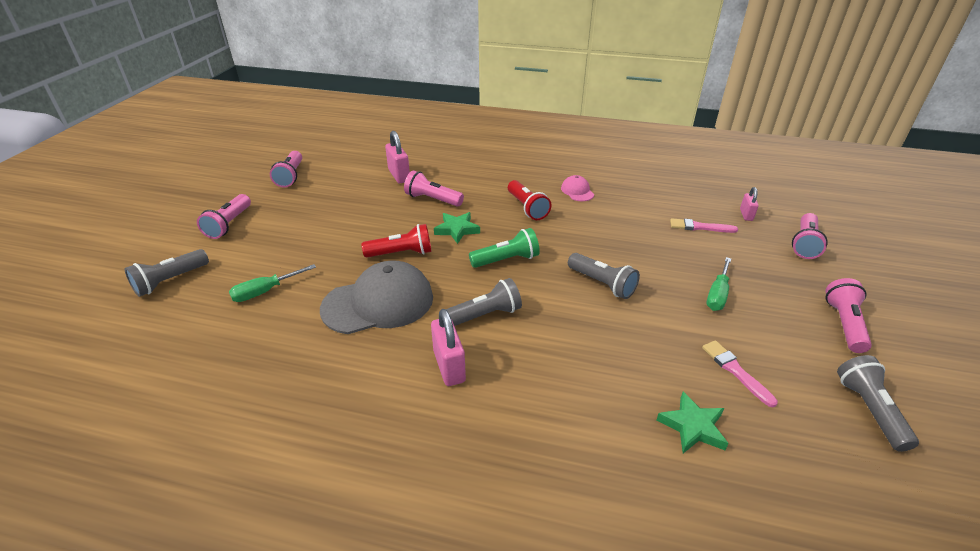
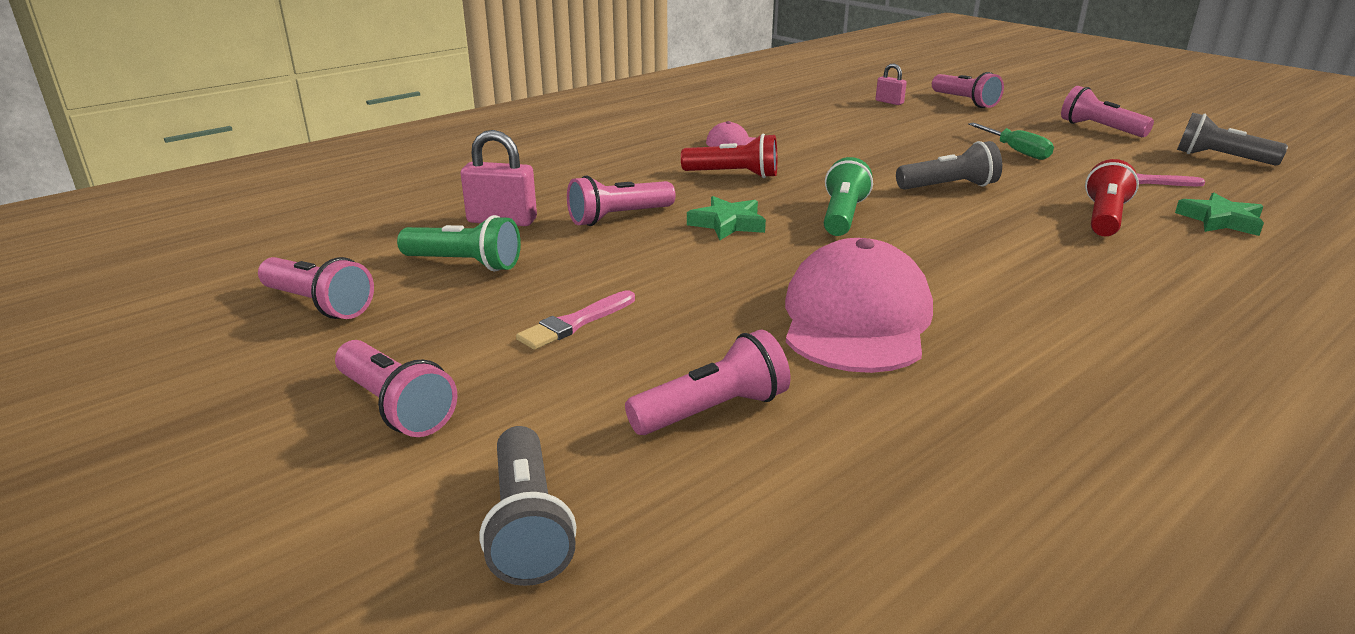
camera: 55 degrees left, 10 degrees down
green screwdriver [229,264,316,302] -> pink flashlight [625,330,791,435]
grey cap [320,261,433,334] -> pink cap [785,238,933,373]
red flashlight [362,224,432,258] -> red flashlight moved to [1085,159,1139,236]
pink padlock [431,309,466,386] -> none
grey flashlight [446,278,522,326] -> none
pink brush [670,218,738,233] -> pink brush moved to [516,290,635,350]
none -> green flashlight [397,215,521,272]

